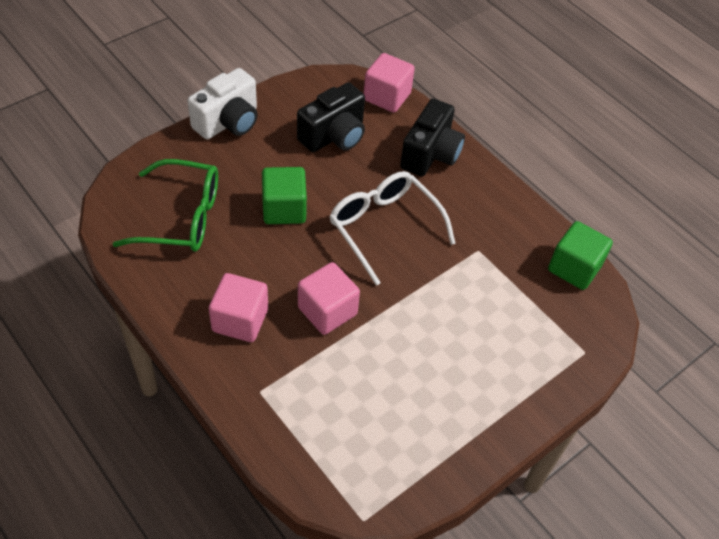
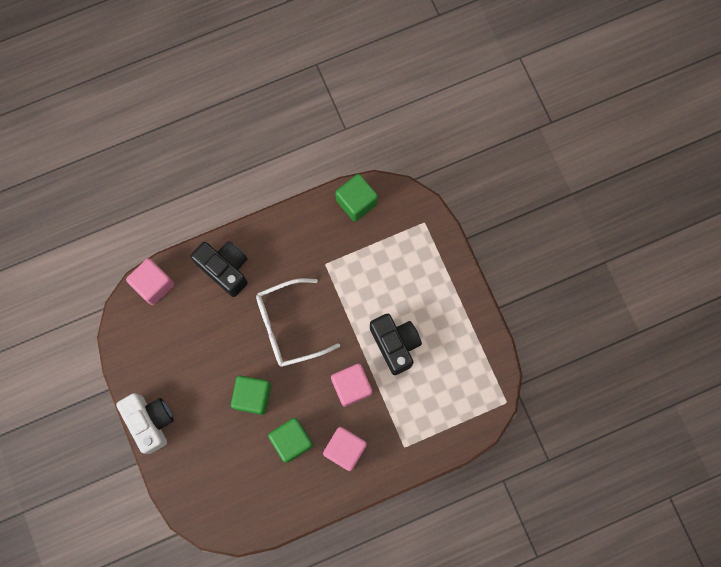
camera: 70 degrees left, 25 degrees up
green glasses [113,159,218,252] -> none
black camera [297,82,365,152] -> black camera moved to [370,314,422,375]
none -> green cube [268,418,313,463]

